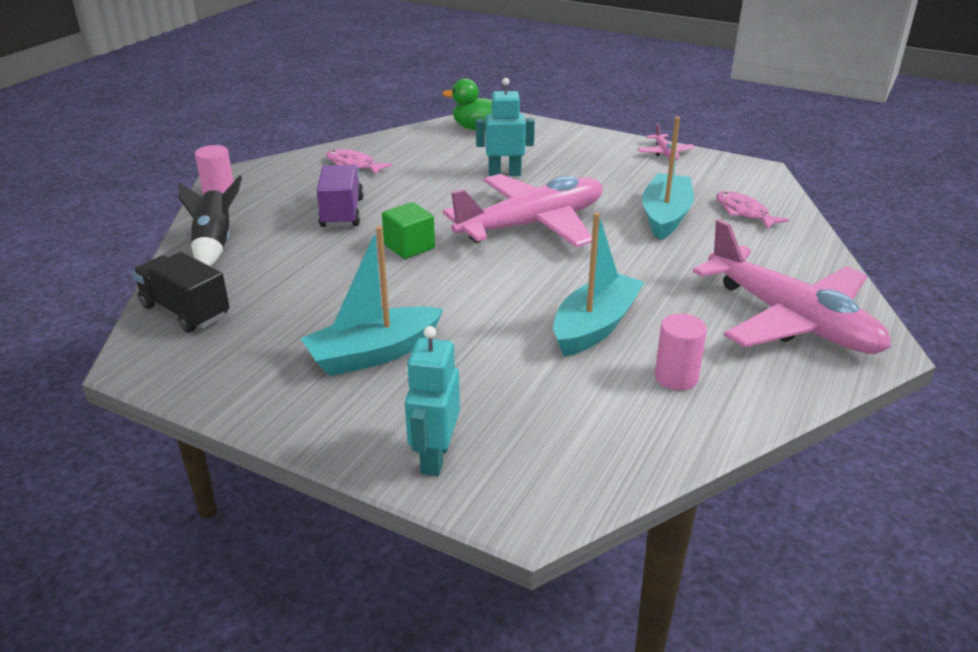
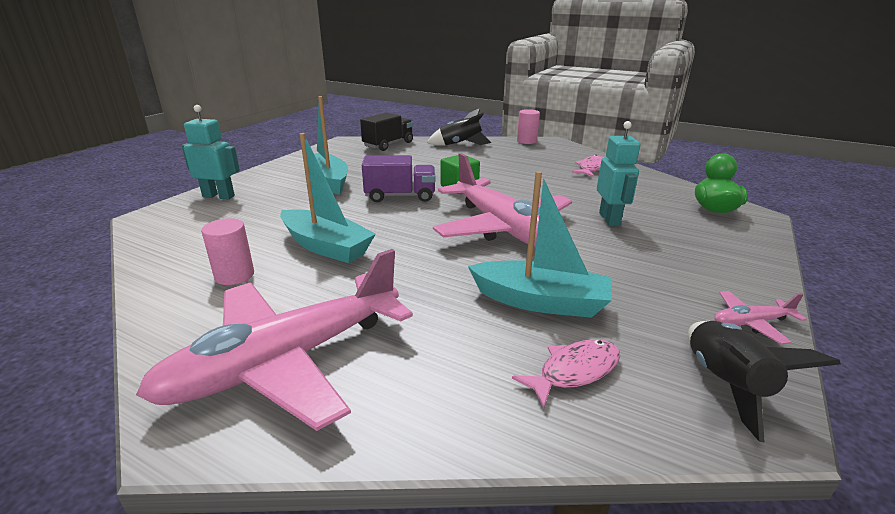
camera: 90 degrees right, 5 degrees down
purple truck [317,165,364,227] -> purple truck moved to [362,155,435,202]
none -> black rocket [688,321,841,442]

